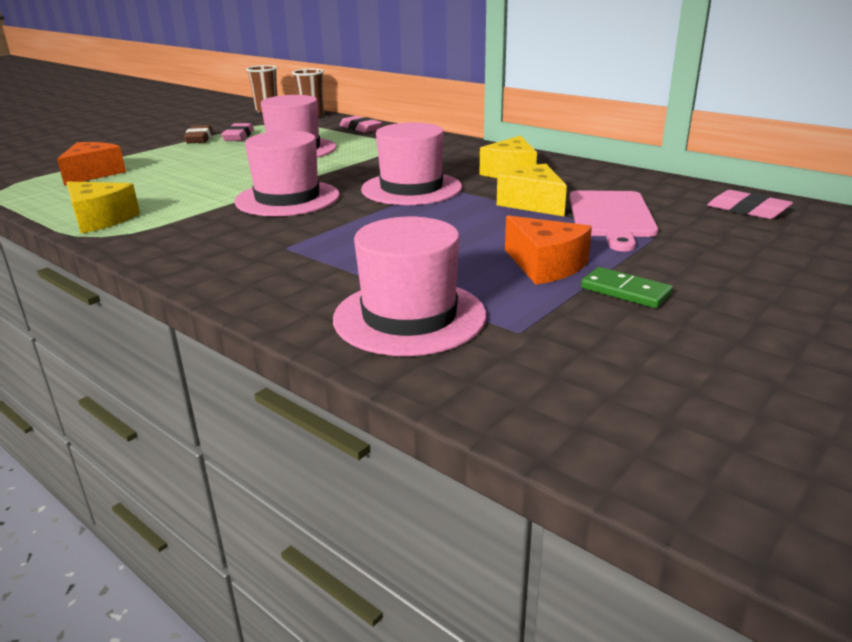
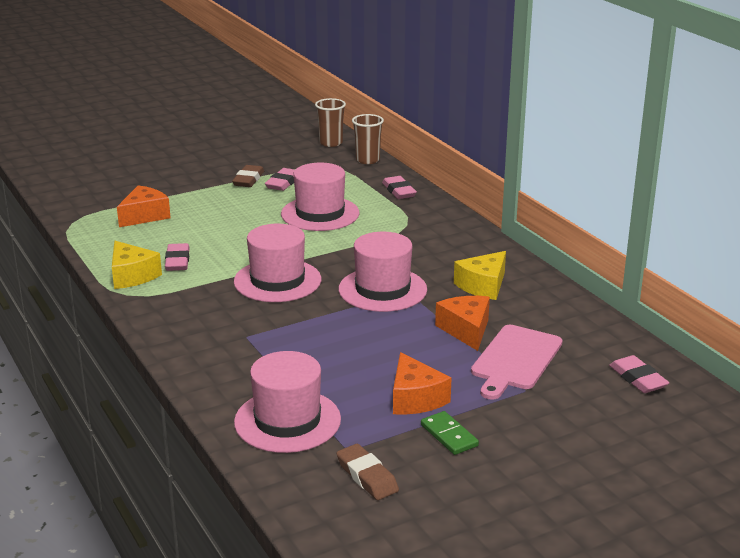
camera: 20 degrees right, 0 degrees up
yellow cheese [497,164,567,216] -> orange cheese [435,296,490,351]
none -> pink eraser [165,243,189,271]
none -> brown eraser [337,444,399,500]

